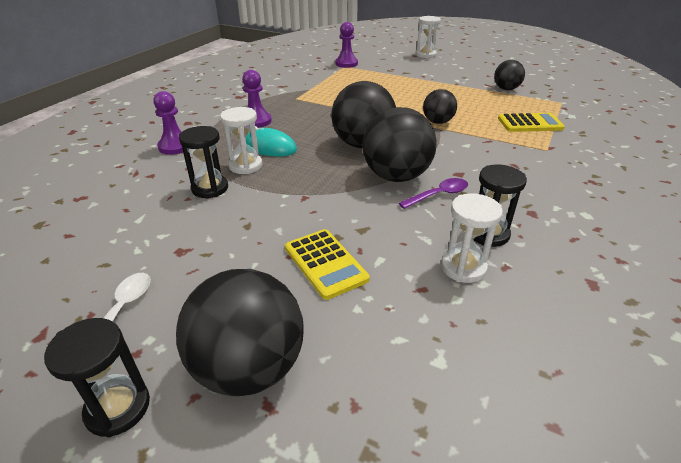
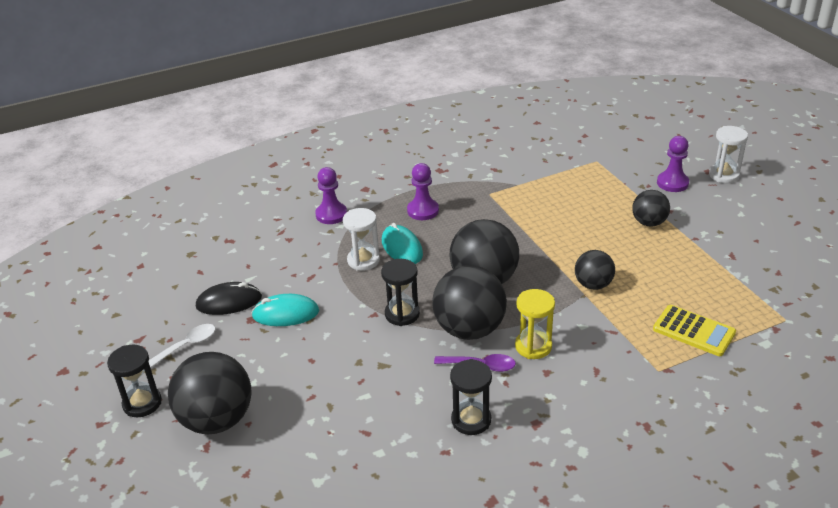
camera: 40 degrees right, 0 degrees up
black hourglass [179,126,228,198] -> black hourglass moved to [381,259,420,326]
yellow calculator [285,229,370,300] -> none
purple pawn [335,22,358,68] -> purple pawn moved to [657,136,689,192]
white hourglass [441,193,503,283] -> none
black ball [494,60,525,90] -> black ball moved to [632,190,670,227]
none -> black mouse [196,282,262,315]
none -> turquoise mouse [251,294,319,326]
none -> yellow hourglass [515,289,555,359]

